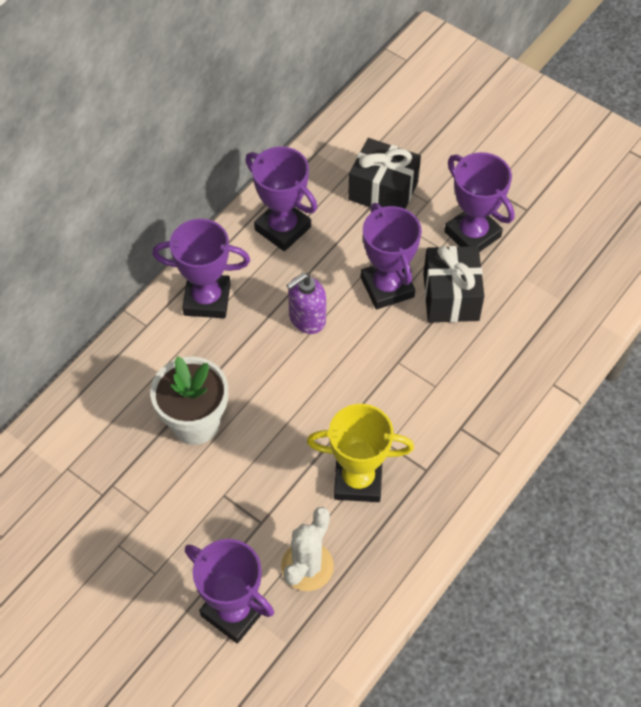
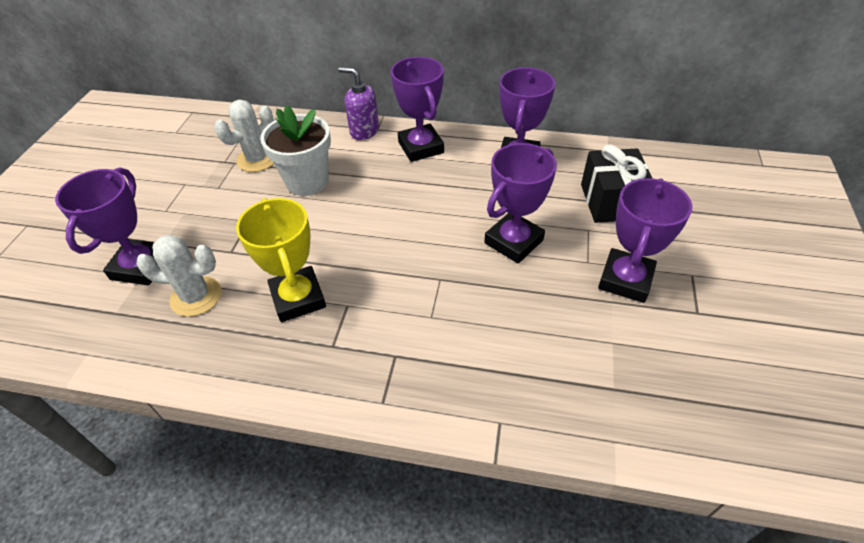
camera: 65 degrees right, 10 degrees down
purple soap dispenser [286,273,326,334] -> purple soap dispenser moved to [338,67,379,140]
black gift [423,246,484,322] -> none
none -> white cactus [215,100,274,172]

